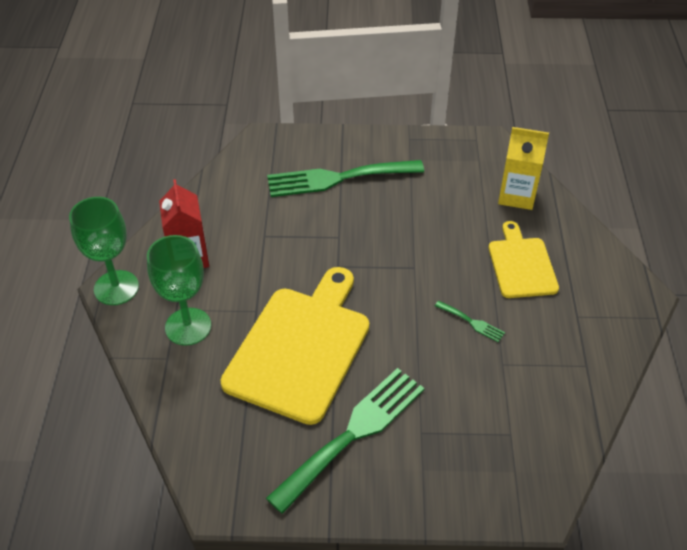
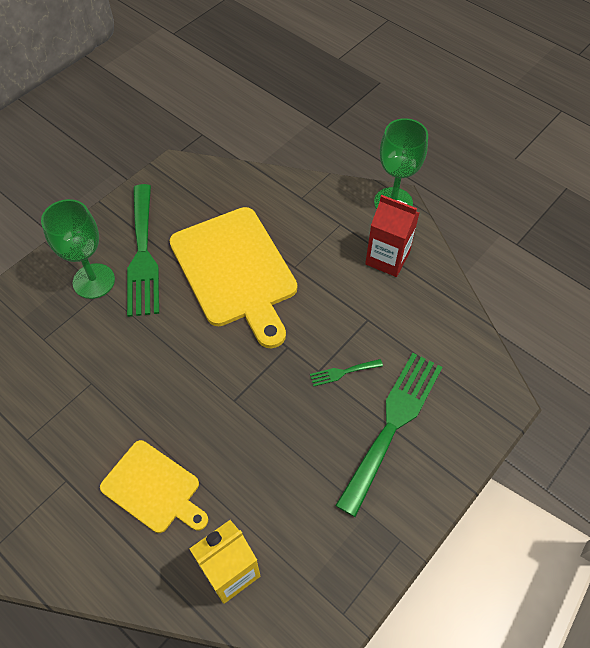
camera: 130 degrees right, 10 degrees up
green goblet [147,235,211,346] -> green goblet moved to [41,199,115,299]
green fork [435,301,505,342] -> green fork moved to [310,359,383,386]

